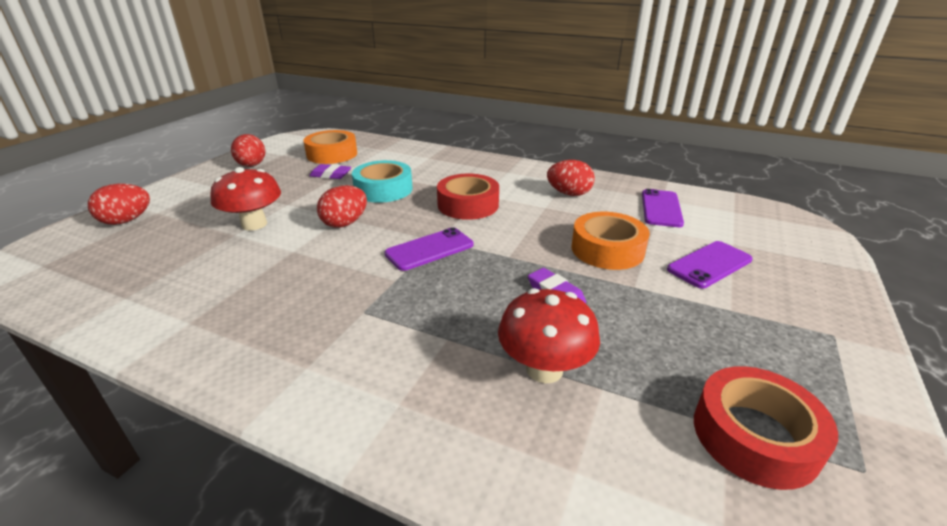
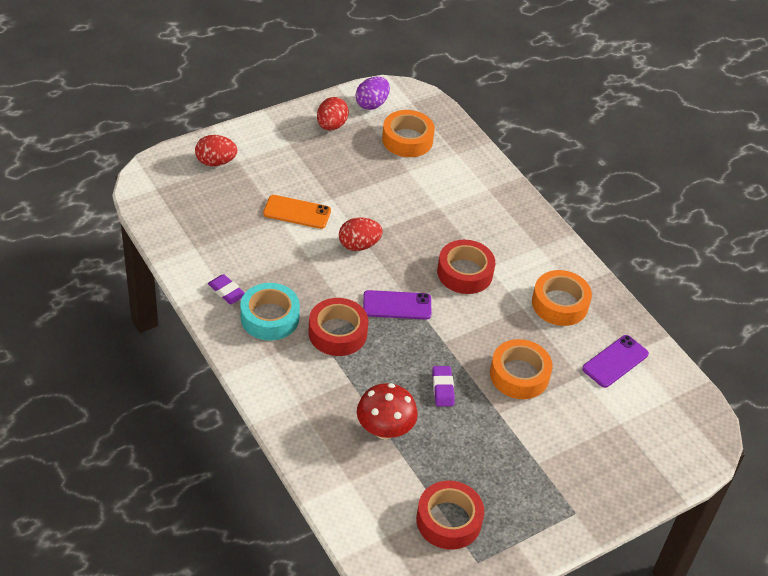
camera: 30 degrees right, 15 degrees up
red mushroom [210,167,281,231] -> orange phone [263,195,331,229]
purple eraser [309,164,351,179] -> purple eraser moved to [208,274,245,304]
turquoise tape [352,160,413,203] -> turquoise tape moved to [240,283,300,341]
red egg [547,160,595,196] -> orange tape [532,270,592,326]
purple phone [667,241,753,289] -> none
none -> red tape [308,298,368,356]
none -> purple egg [356,77,390,110]

